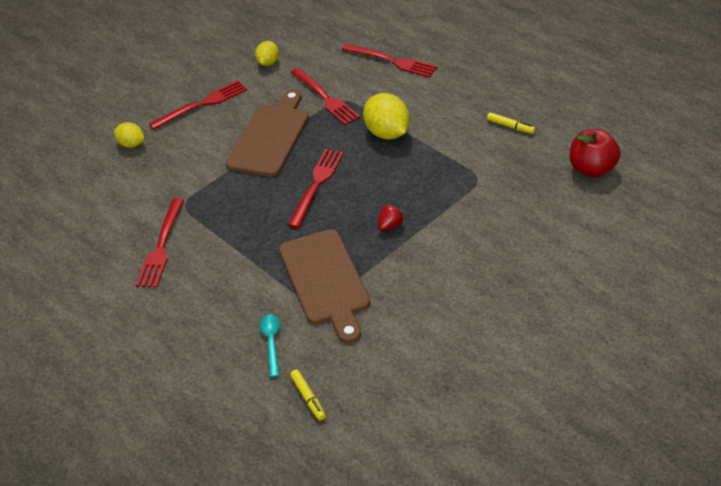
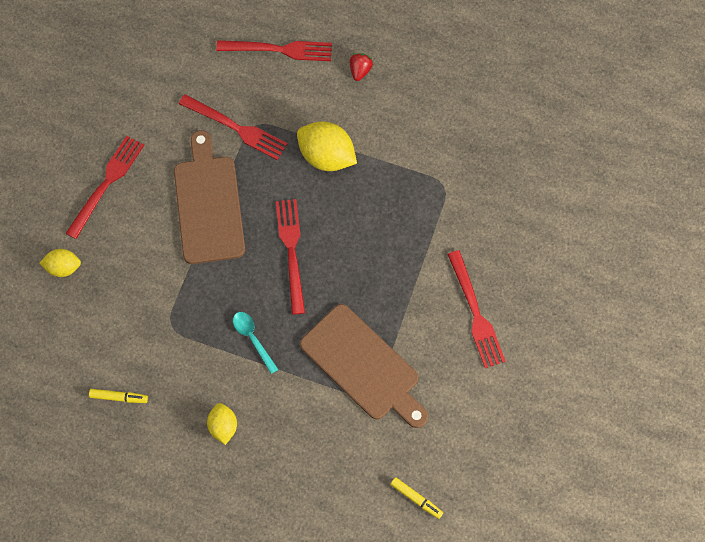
camera: 30 degrees left, 25 degrees up
red fork [136,198,184,288] -> red fork moved to [447,250,506,368]
yellow lemon [255,41,279,66] -> yellow lemon moved to [207,403,237,445]
turquoise spoon [260,314,280,377] -> turquoise spoon moved to [233,312,279,374]
red strawberry [378,204,405,231] -> red strawberry moved to [350,53,373,81]
yellow marker [487,112,535,134] -> yellow marker moved to [89,389,148,403]
red apple [570,129,621,177] -> none

